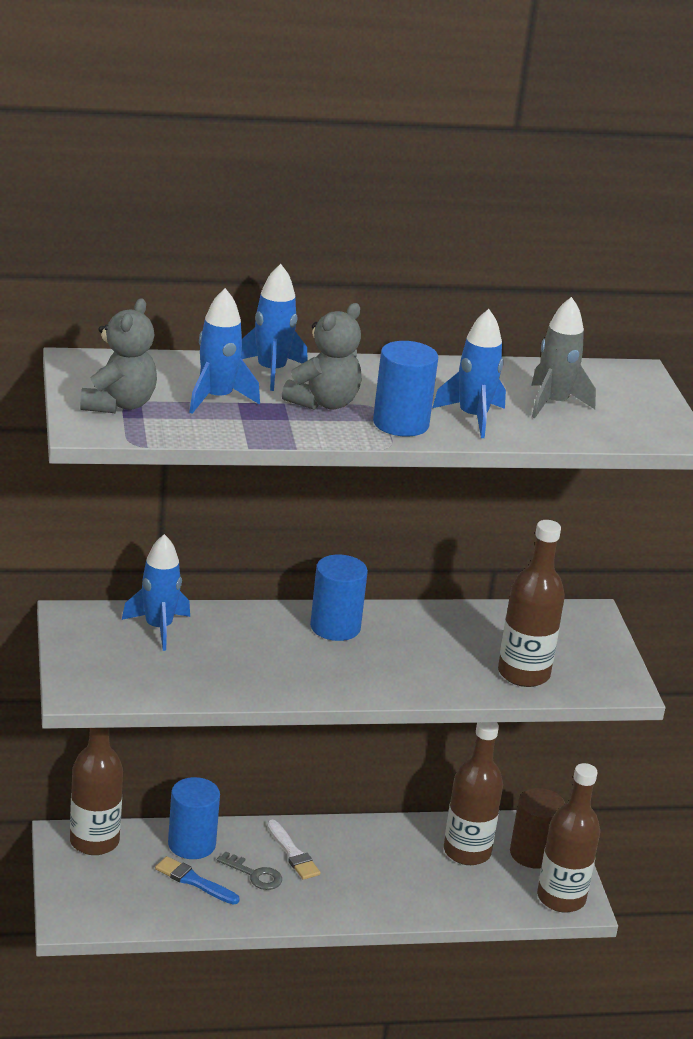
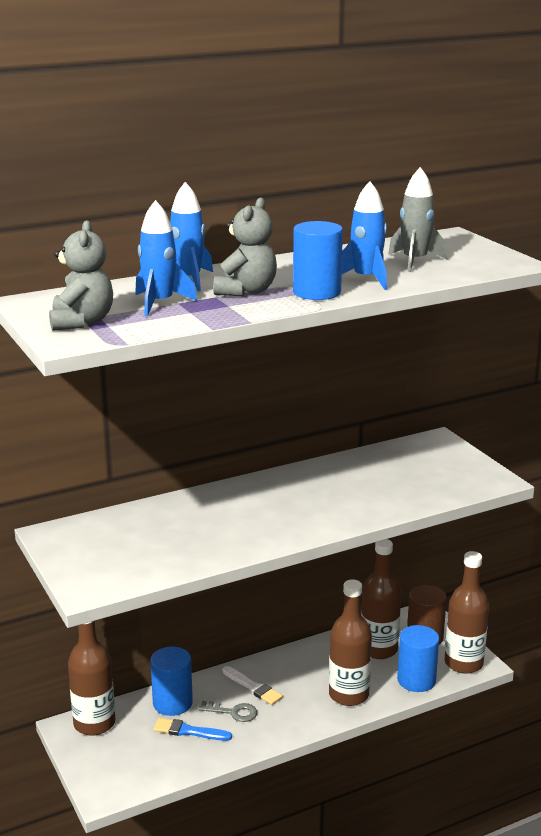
camera: 15 degrees left, 5 degrees down
blue rocket [122,534,190,651] -> none
blue cylinder [310,554,368,641] -> blue cylinder moved to [397,625,439,692]
brown bottle [498,520,565,687] -> brown bottle moved to [329,579,372,706]

